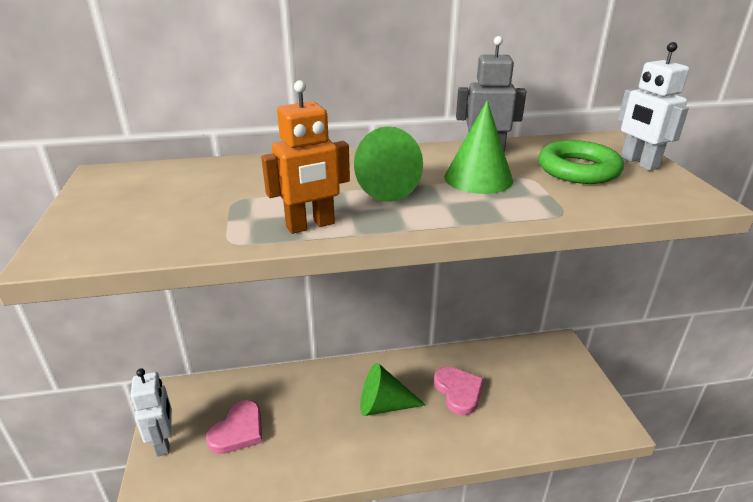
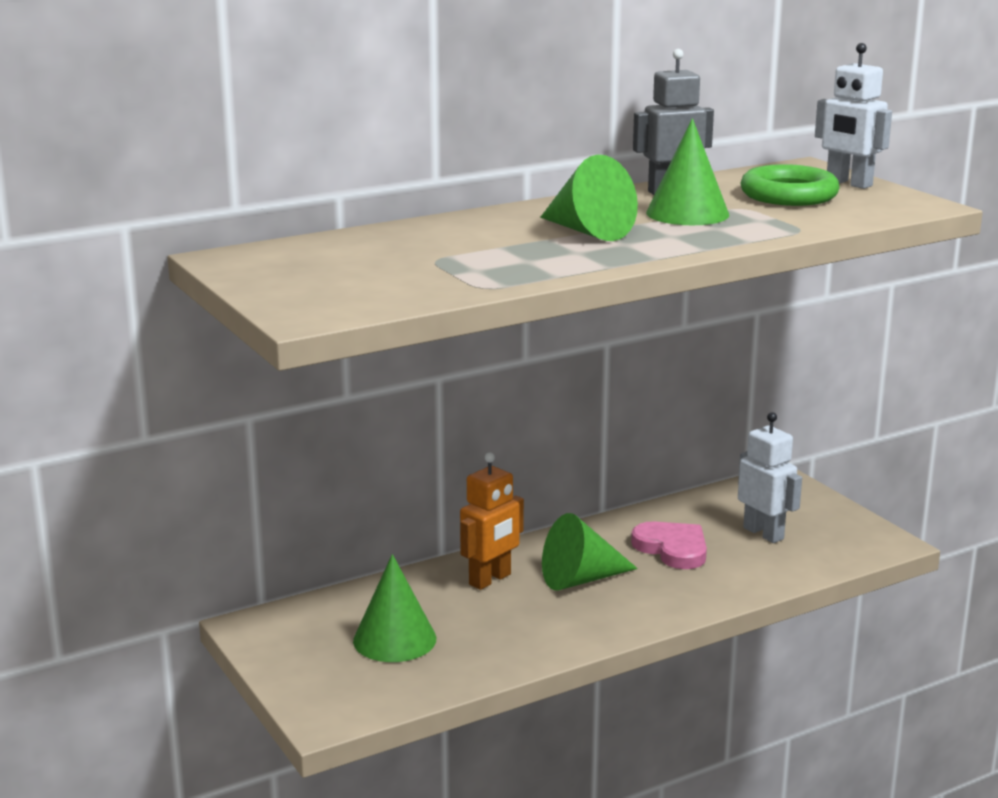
camera: 20 degrees left, 10 degrees down
white robot [131,368,172,457] -> white robot moved to [738,412,802,543]
pink heart [206,400,262,454] -> green cone [353,554,436,662]
orange robot [261,80,350,234] -> orange robot moved to [460,452,524,590]

